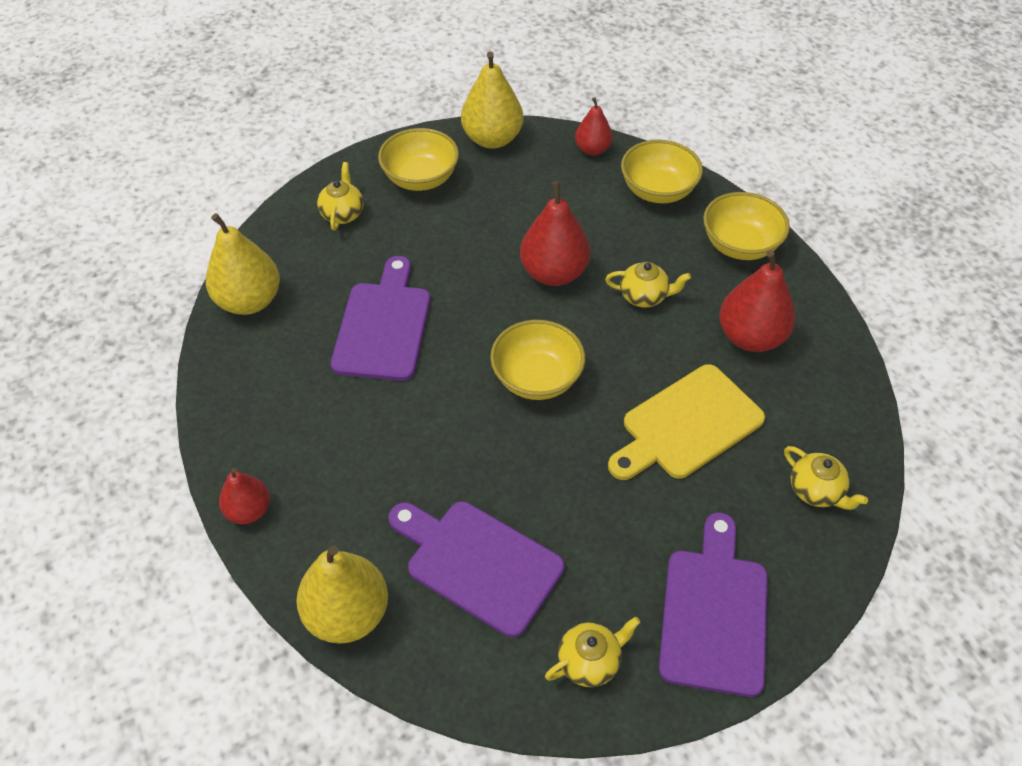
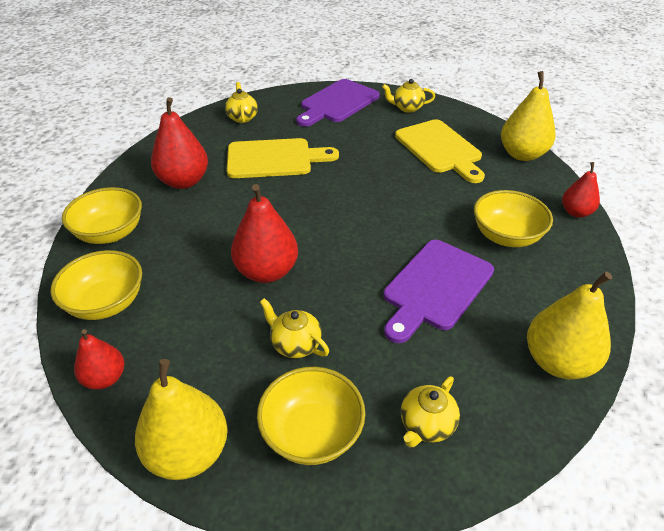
camera: 150 degrees left, 10 degrees down
purple cutting board [389,501,564,638] -> yellow cutting board [395,119,485,183]
yellow bowl [490,320,585,400] -> yellow bowl moved to [474,190,553,247]
yellow teapot [605,262,691,307] -> yellow teapot moved to [260,298,329,358]

